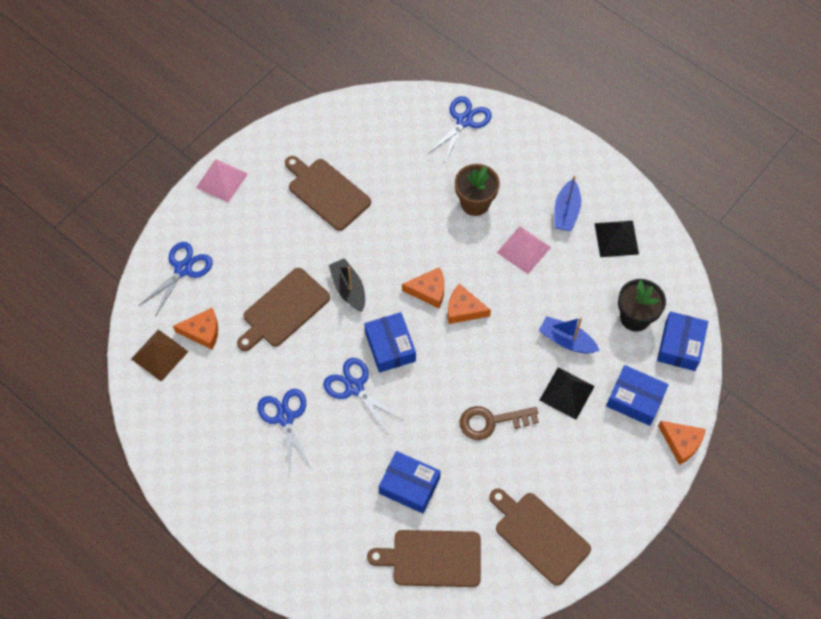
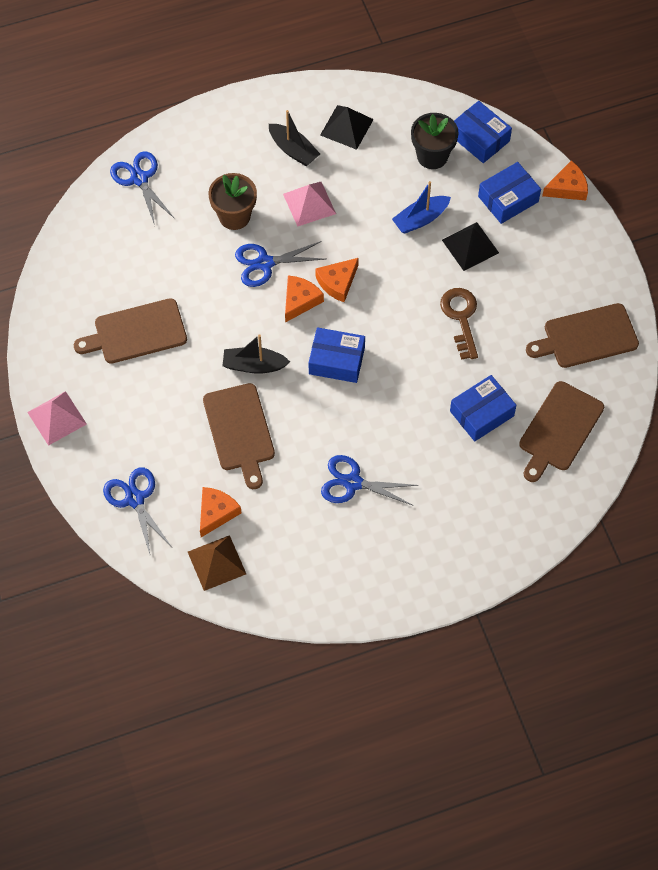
camera: 60 degrees left, 0 degrees up
blue scissors [323,358,404,433] -> blue scissors moved to [235,241,325,287]
brown key [460,406,539,440] -> brown key turned 150 degrees clockwise [440,288,478,360]
blue boat [554,176,581,231] -> black boat [269,110,320,166]

